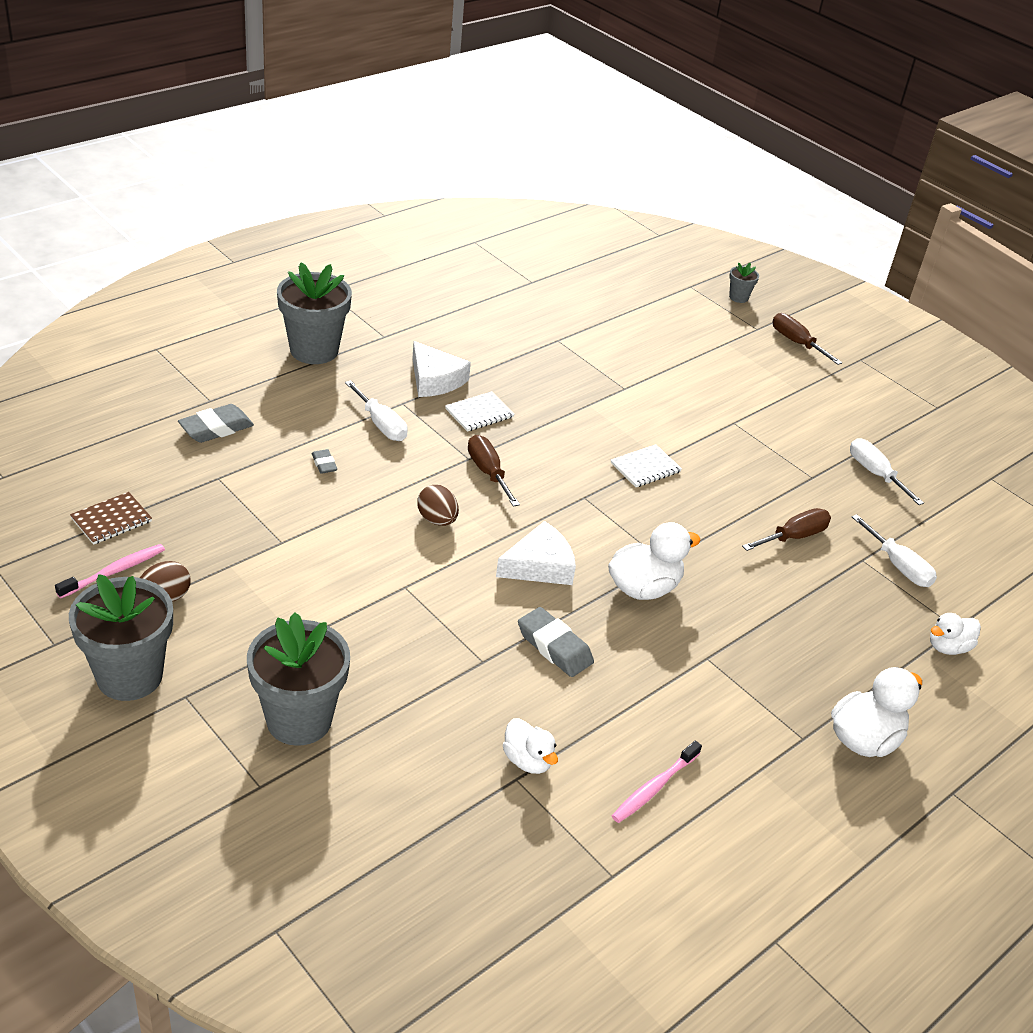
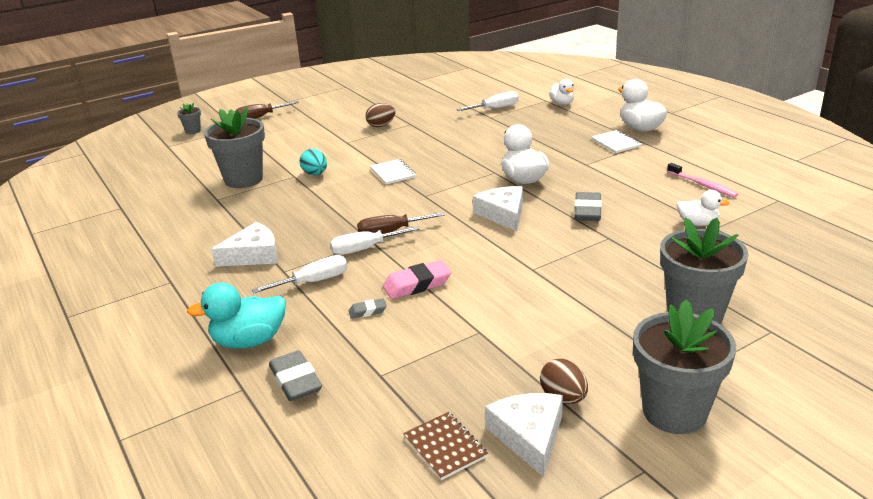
camera: 75 degrees left, 10 degrees down
pink toothbrush [55,544,165,599] -> white cheese [485,393,563,477]
grey flower pot [277,263,352,364] -> grey flower pot moved to [204,107,265,188]
brown egg [417,485,459,526] -> brown egg moved to [366,103,395,127]
white notebook [445,391,514,432] -> white notebook moved to [592,130,642,153]
white duck [503,718,558,774] -> white duck turned 45 degrees clockwise [676,190,730,226]
grey eraser [518,607,594,677] -> grey eraser turned 45 degrees counterclockwise [574,192,602,221]
brown screwdriver [742,508,831,551] -> none
white screwdriver [850,438,924,505] -> white screwdriver moved to [330,226,420,255]
none -> turquoise duck [187,282,286,348]
none -> turquoise egg [300,149,327,175]
none -> pink eraser [383,260,451,299]

